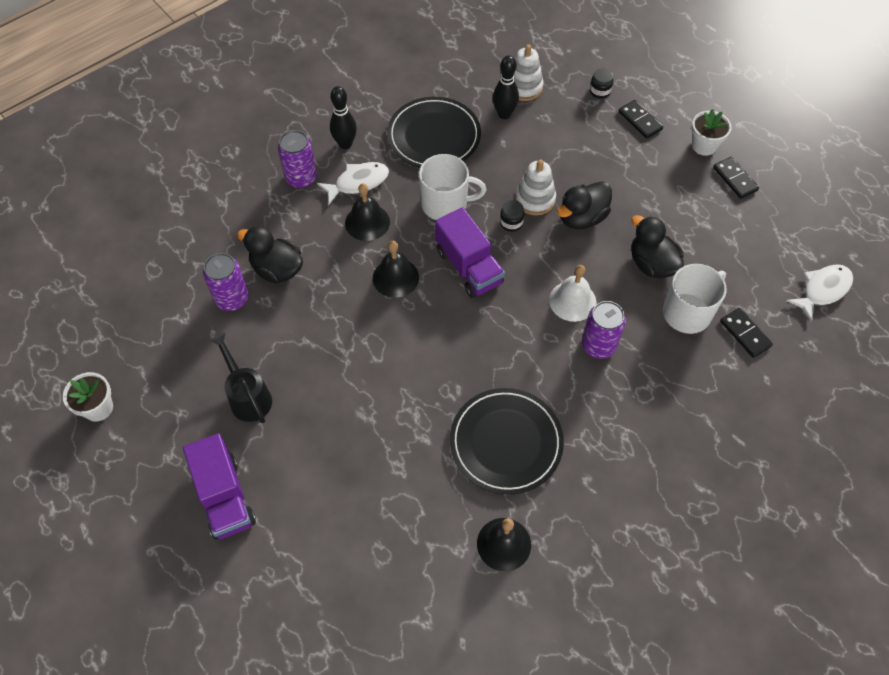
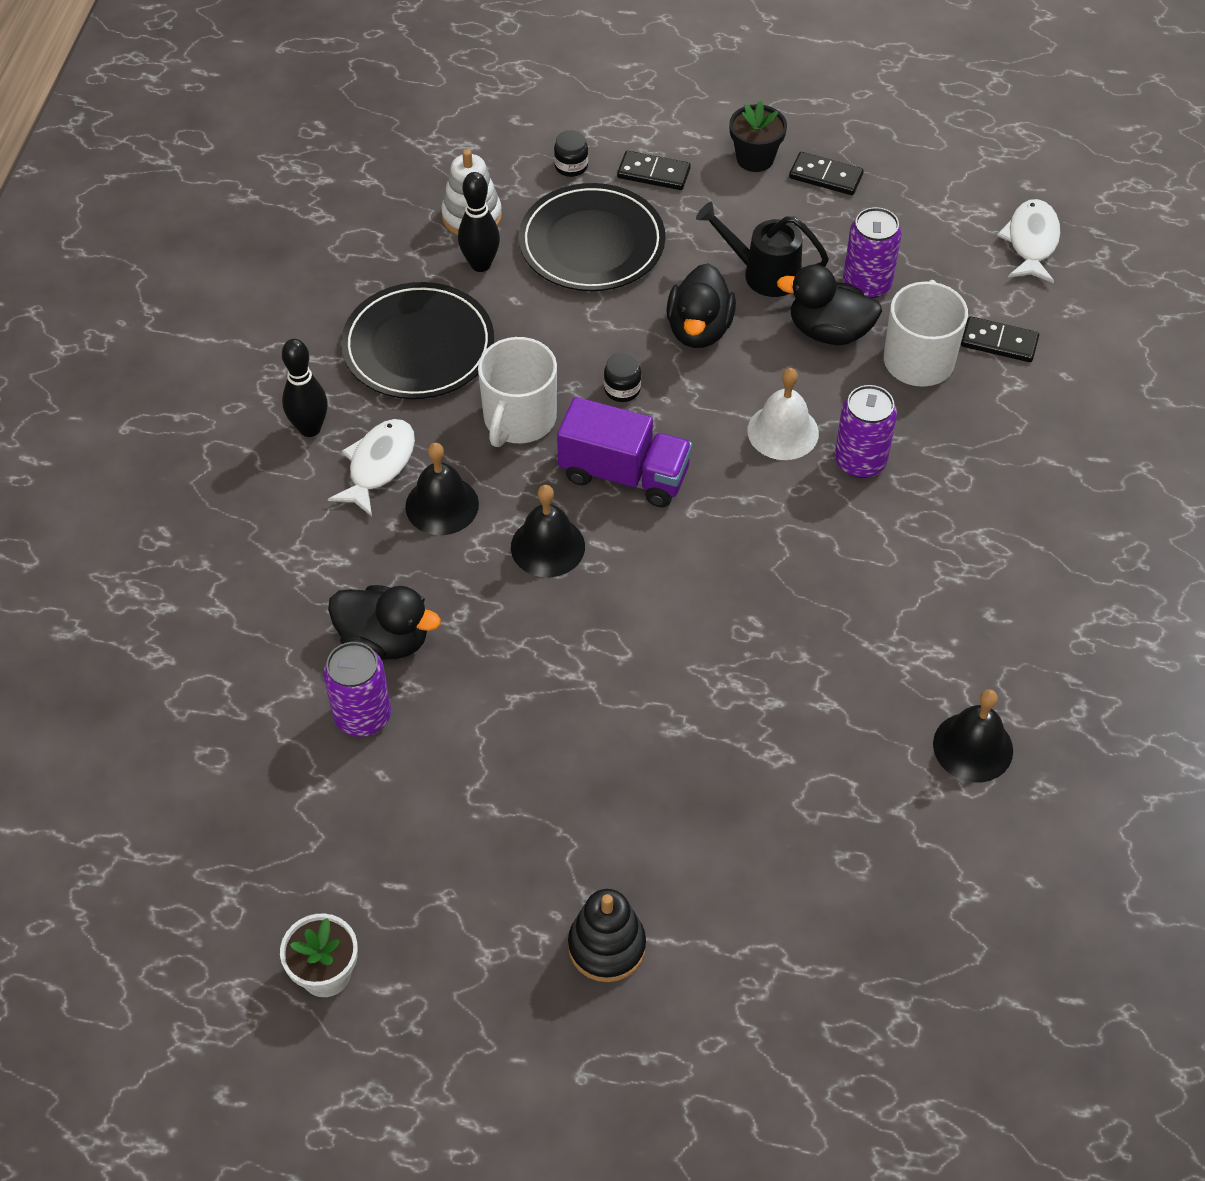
camera: 40 degrees left, 5 degrees down
purple truck [183,433,256,540] -> black stacking toy [568,889,646,982]
black watering can [209,333,272,423] -> black watering can moved to [696,202,829,297]
black duck [237,226,303,283] -> black duck turned 150 degrees counterclockwise [328,585,441,659]
purple can [278,130,317,188] -> purple can moved to [843,207,902,299]
white mug [419,154,486,220] -> white mug turned 150 degrees clockwise [478,337,557,447]
black plate [450,388,564,495] -> black plate moved to [519,183,665,291]
white stacking toy [515,159,556,215] -> none
white flower pot [692,109,732,156] -> black flower pot [729,100,787,172]

